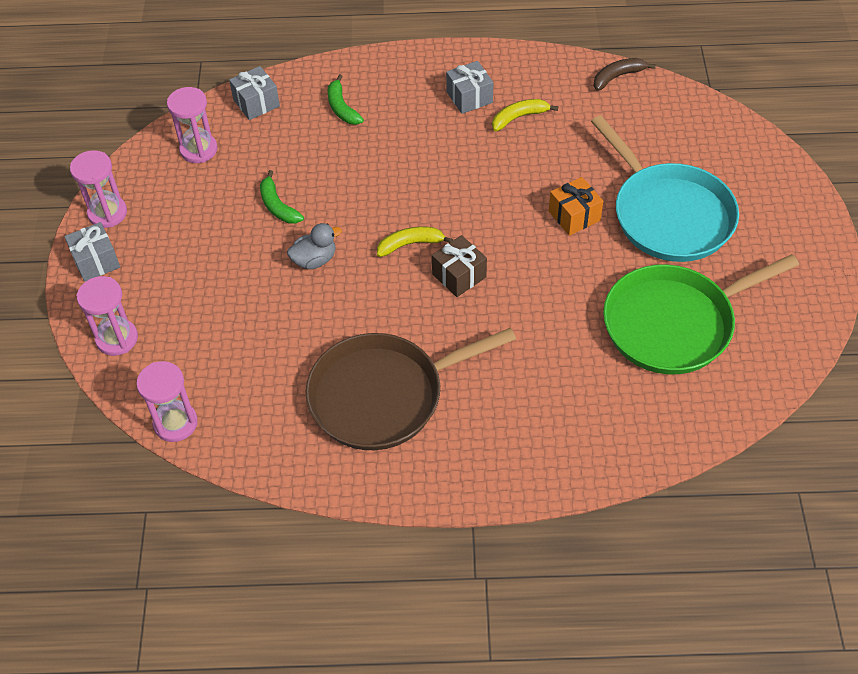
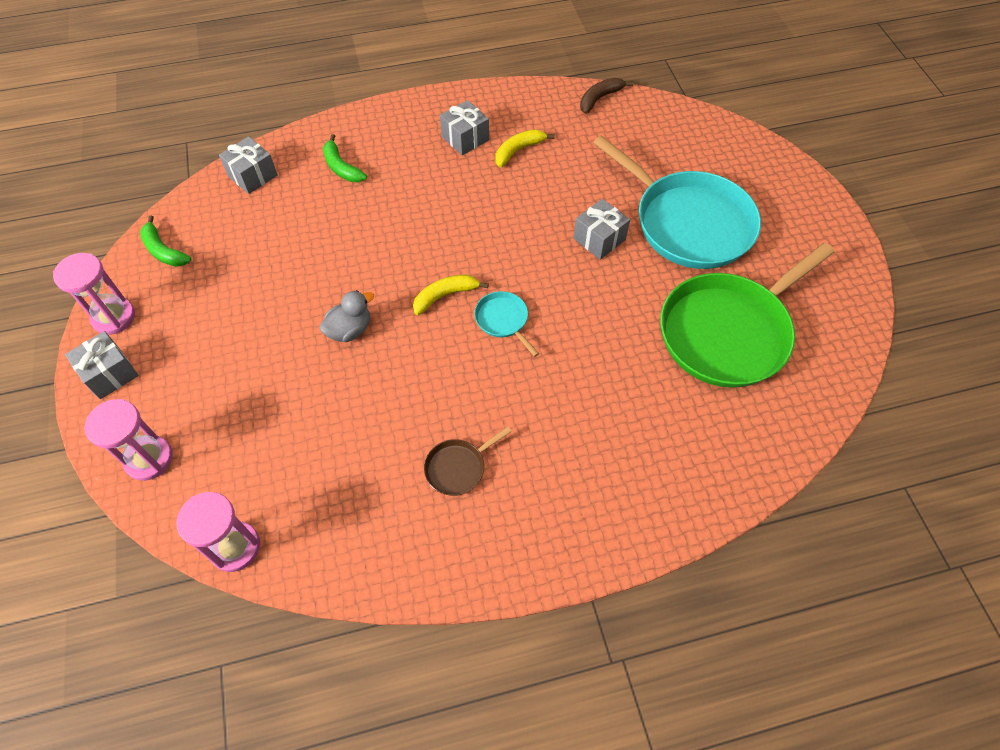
camera: 15 degrees left, 5 degrees up
pink hourglass [167,87,217,163] -> none
green banana [260,170,304,224] -> green banana moved to [140,216,191,267]
brown pan [306,328,516,450] -> brown pan [424,427,512,496], size x0.42
brown gift [432,235,487,297] -> turquoise pan [474,291,539,357]
orange gift [549,177,603,236] -> grey gift [573,199,630,260]

